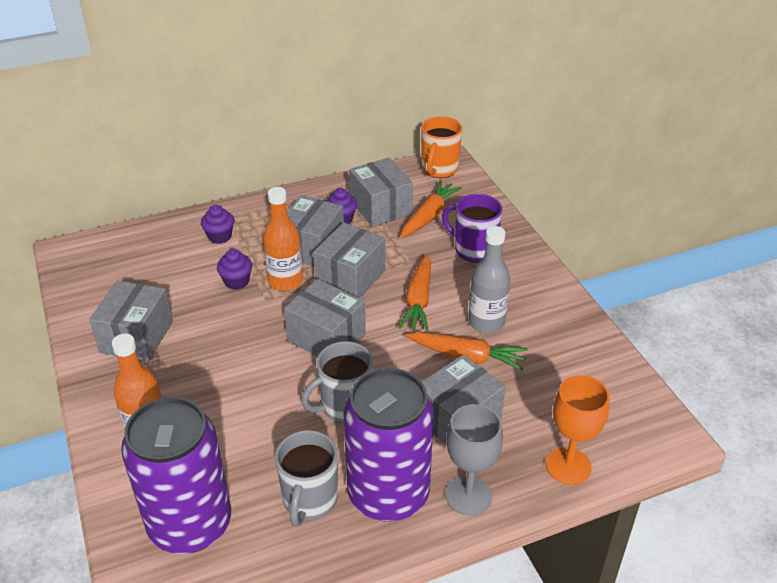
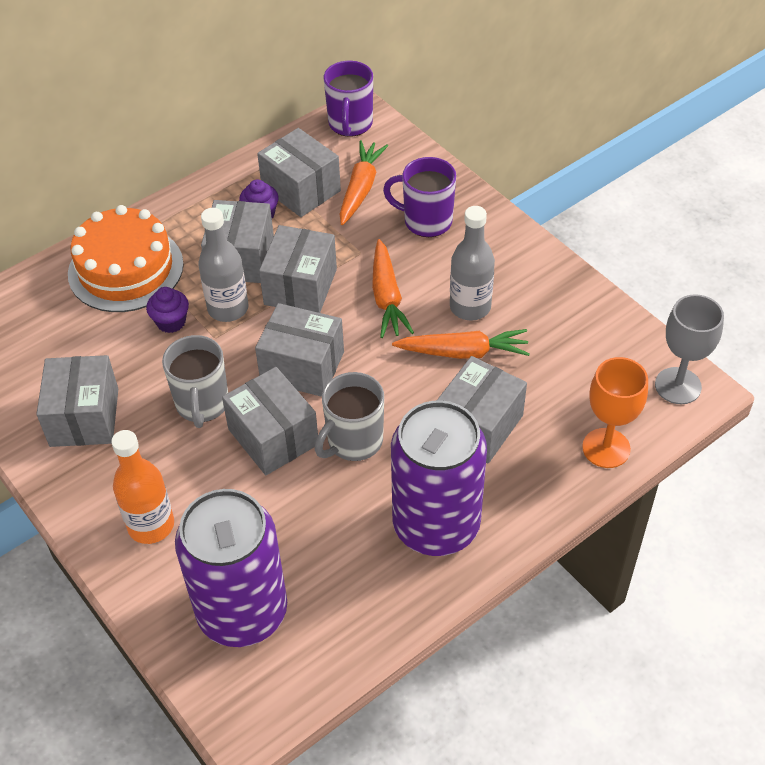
camera: 15 degrees left, 10 degrees up
purple cupcake [201,205,234,244] -> orange cake [68,205,184,312]
orange bottle [263,187,303,291] -> grey bottle [198,208,249,322]
grey mug [275,430,338,527] -> grey mug moved to [162,335,228,428]
orange mug [421,116,462,178] -> purple mug [324,60,373,137]
grey goblet [446,404,503,516] -> grey goblet moved to [655,294,724,404]
none -> grey box [222,367,318,475]

